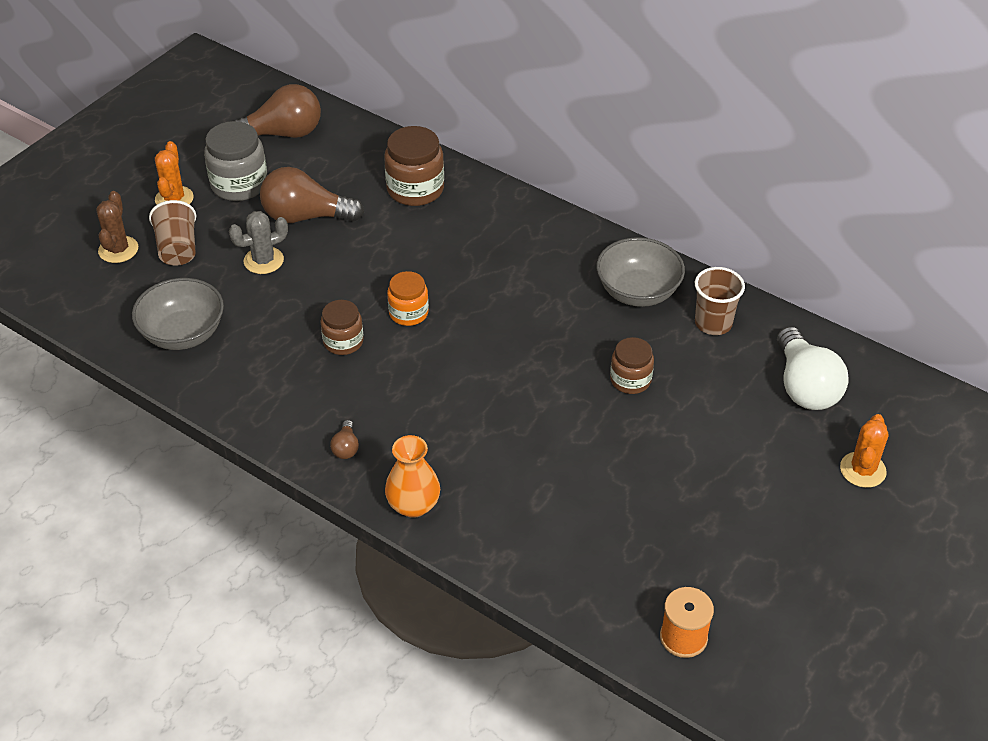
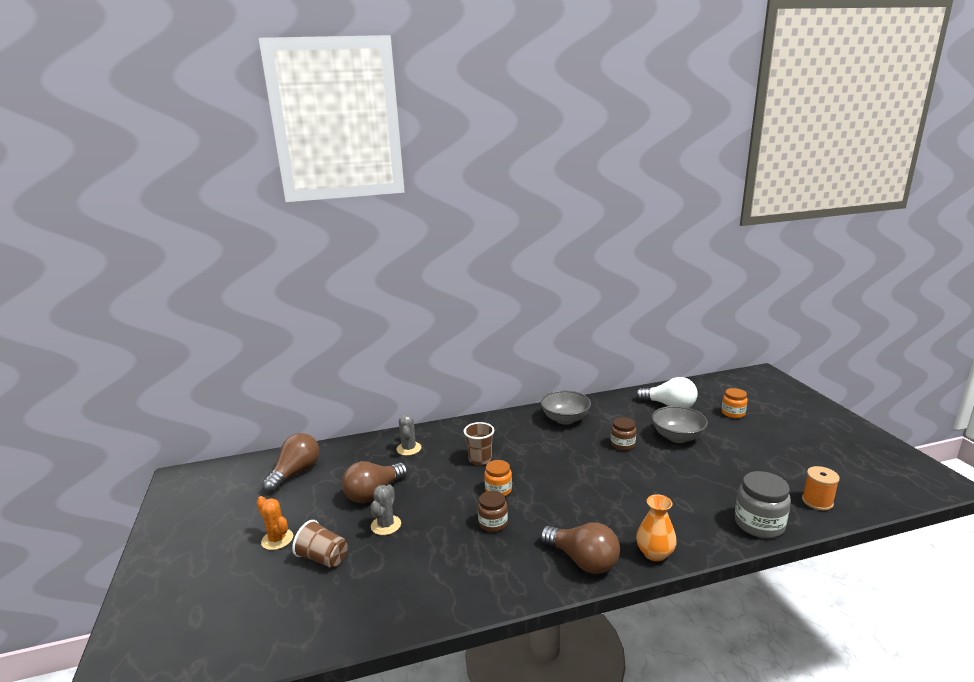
camera: 50 degrees left, 25 degrees down
brown cactus [97,191,138,263] -> none
grey bowl [132,278,224,350] -> grey bowl moved to [652,406,708,443]
grey jar [204,121,267,201] -> grey jar moved to [735,471,791,538]
brown light bulb [330,420,359,459] -> brown light bulb [540,522,620,574], size x2.31
brown jar [384,126,444,206] -> grey cactus [396,414,421,456]
brown cup [695,267,745,335] -> brown cup moved to [464,422,494,465]
orange cactus [840,414,888,488] -> orange jar [722,388,748,418]

